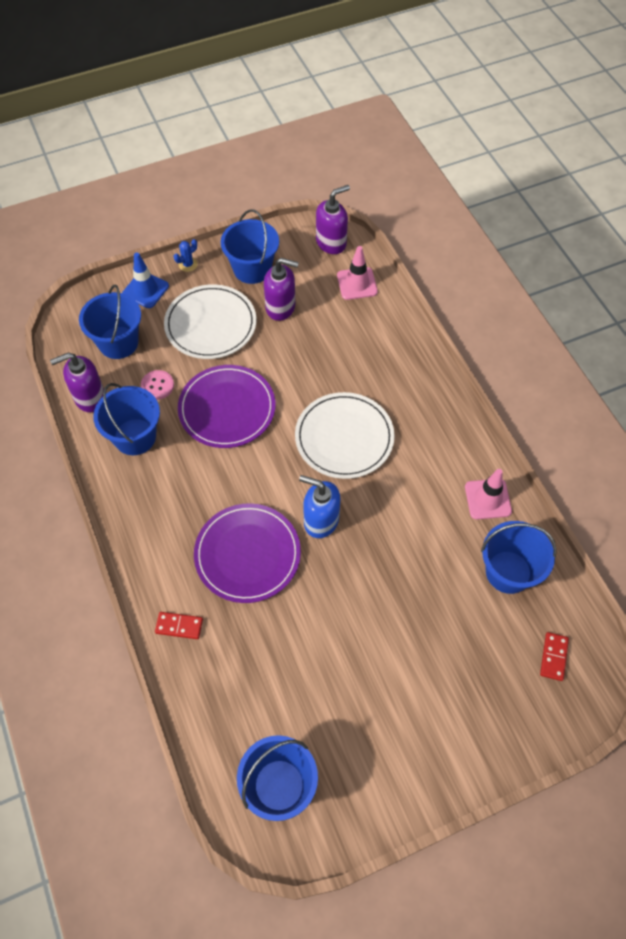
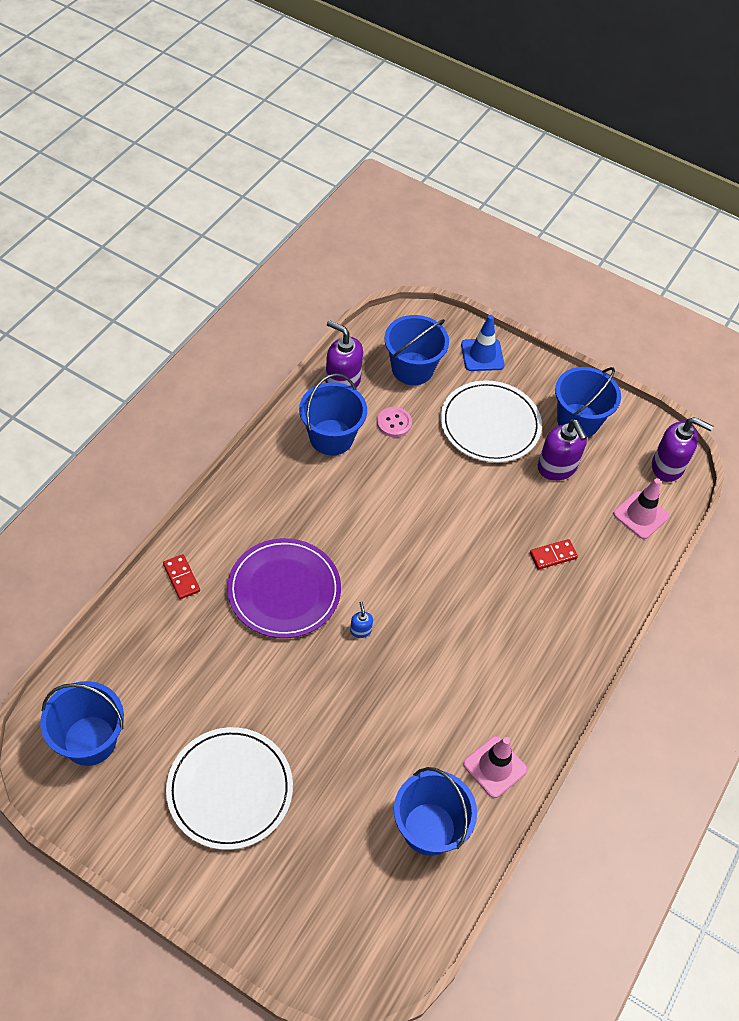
camera: 50 degrees right, 5 degrees down
blue cactus [174,239,198,272] -> none
purple plate [178,365,275,448] -> none
white plate [295,392,395,479] -> white plate moved to [166,727,293,850]
blue soap dispenser [299,475,340,538] -> blue soap dispenser [350,601,373,638], size x0.47
red domino [540,632,569,681] -> red domino moved to [530,539,578,569]

